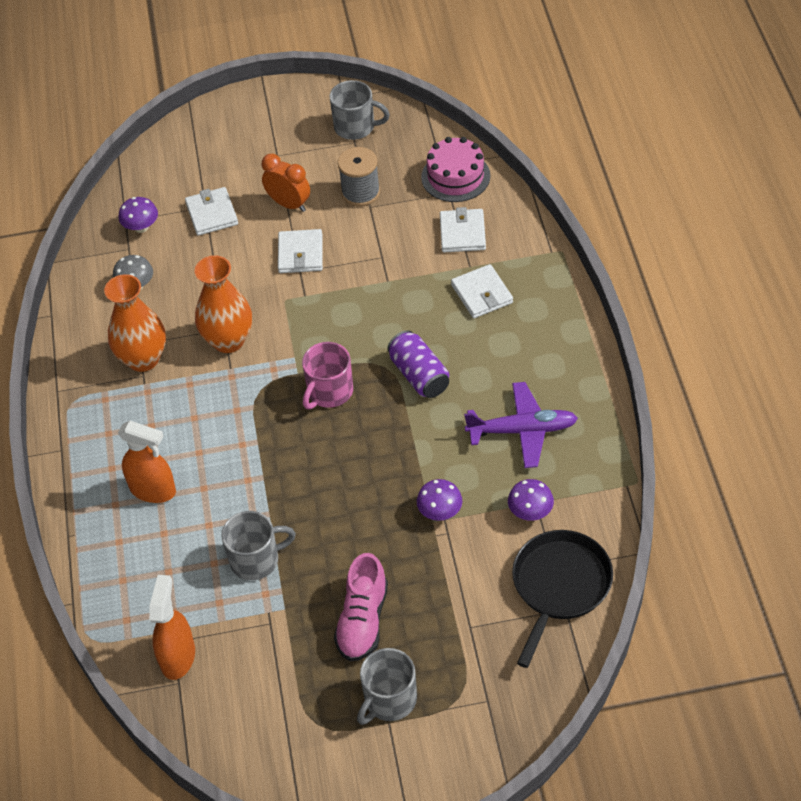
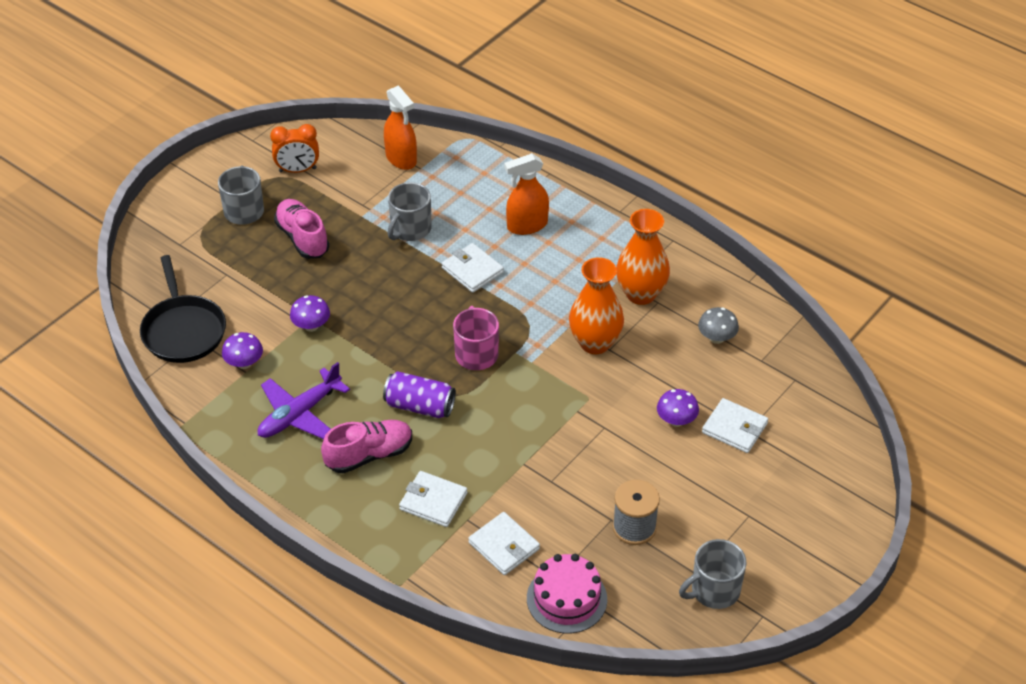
camera: 135 degrees right, 5 degrees down
purple mushroom [119,197,158,233] -> purple mushroom moved to [657,389,699,427]
orange clock [262,154,310,212] -> orange clock moved to [270,124,319,173]
white wallet [278,229,323,273] -> white wallet moved to [442,243,504,293]
none -> pink shoe [321,420,412,473]

